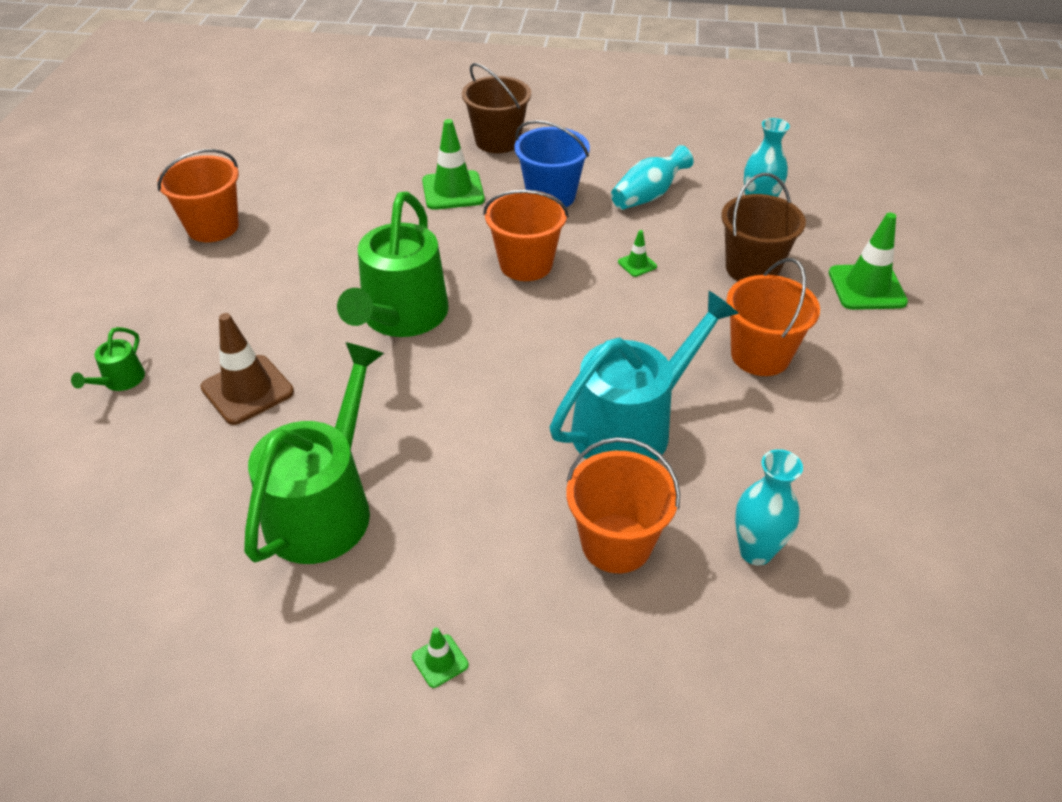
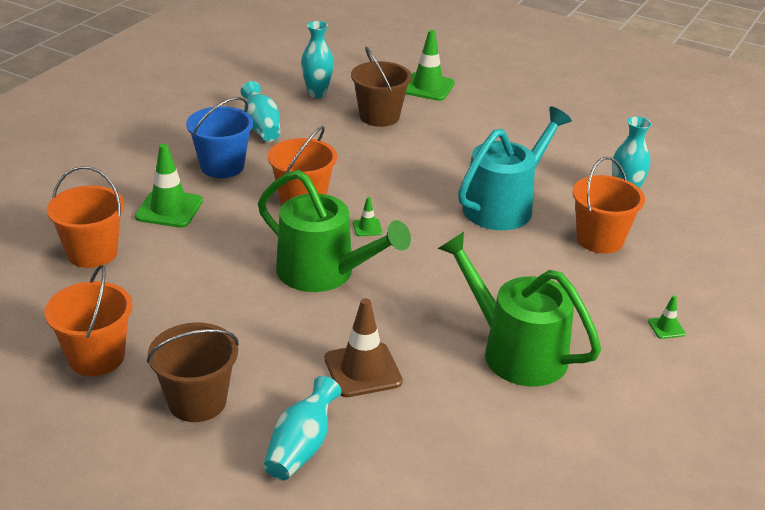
camera: 70 degrees left, 10 degrees down
green watering can [71,327,145,391] -> turquoise vase [264,376,342,480]
brown bucket [462,63,531,153] -> brown bucket moved to [147,323,239,422]
turquoise watering can [550,291,739,461] -> turquoise watering can turned 60 degrees clockwise [458,107,572,230]
green traffic cone [618,230,657,277] -> green traffic cone moved to [353,197,382,236]
orange bucket [726,258,820,376] -> orange bucket moved to [47,166,124,268]

